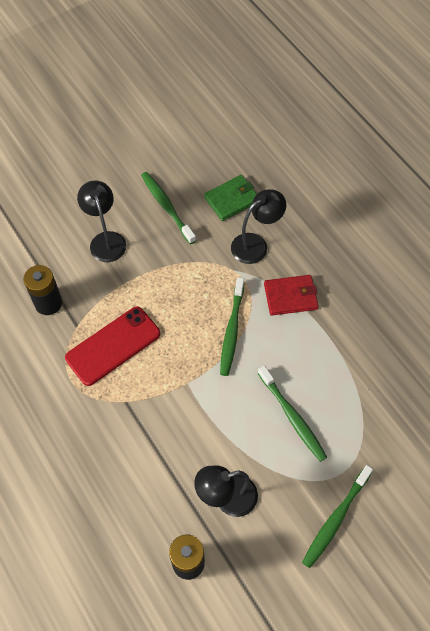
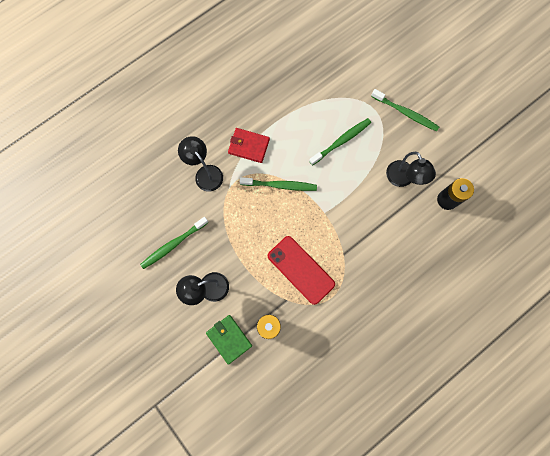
camera: 95 degrees left, 15 degrees up
green wallet [204,175,257,221] -> green wallet moved to [206,315,252,365]
red wallet [264,275,318,316] -> red wallet turned 60 degrees counterclockwise [228,128,270,163]

